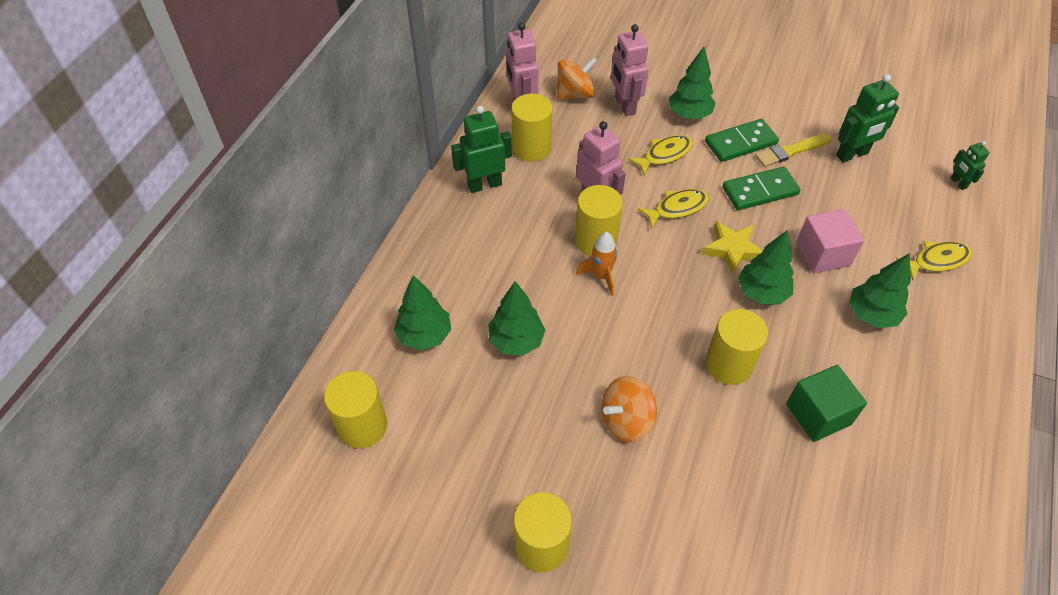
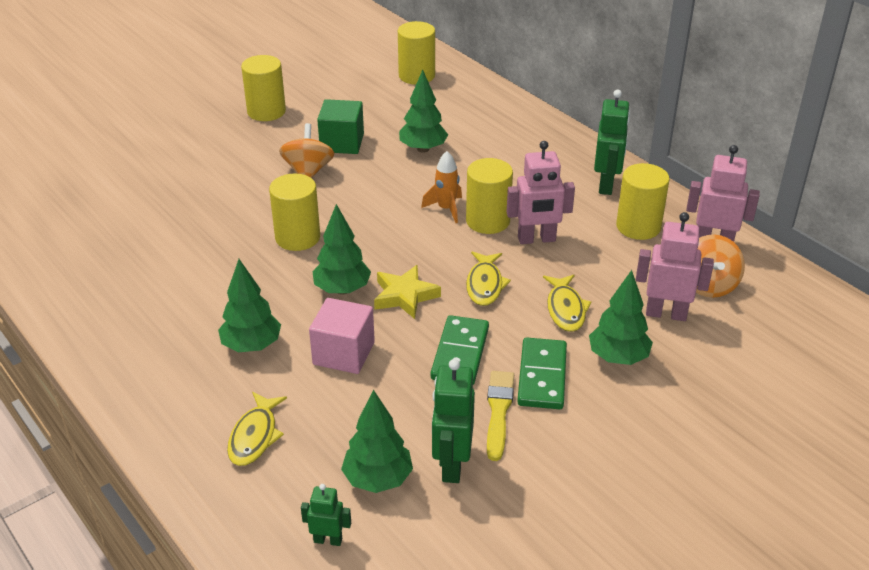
camera: 120 degrees right, 15 degrees down
green tree [394,275,451,351] -> green tree moved to [341,390,413,493]
green cube [786,365,867,442] -> green cube moved to [317,99,364,154]

